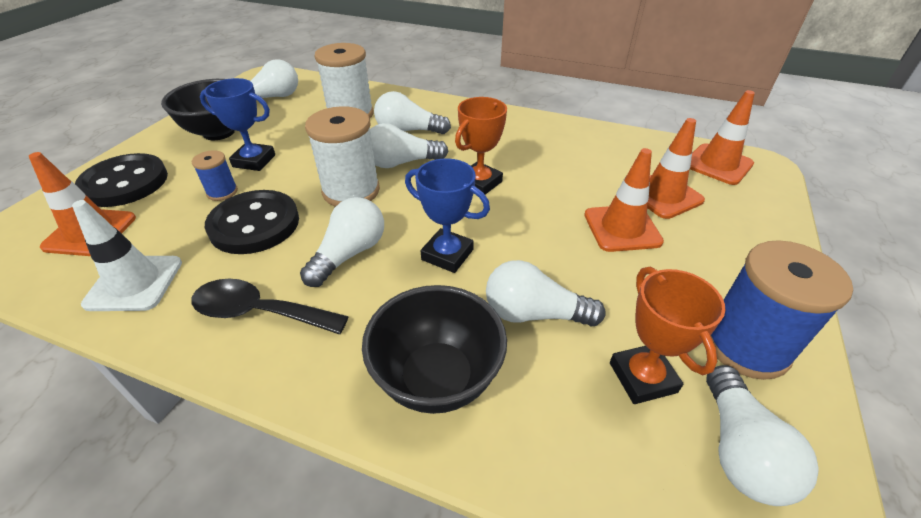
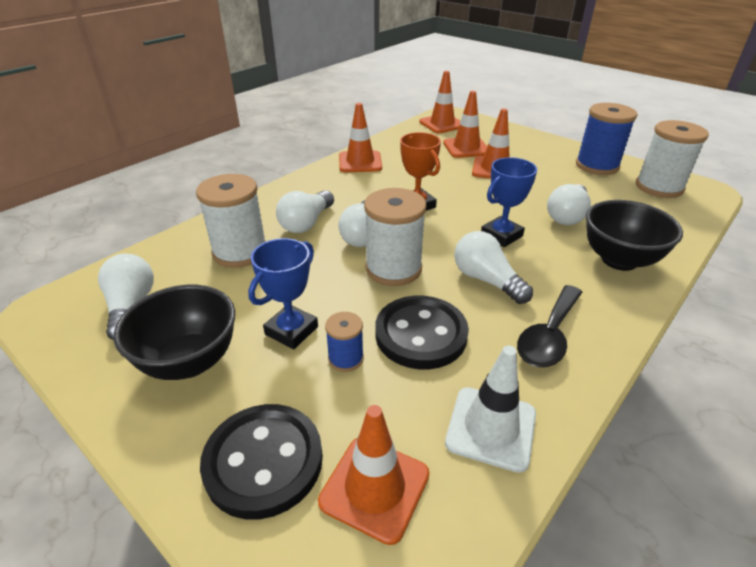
camera: 70 degrees left, 5 degrees down
orange trophy [610,267,726,404] -> none
white light bulb [706,365,819,506] -> white spool [636,120,709,198]
none -> orange traffic cone [339,103,382,172]

